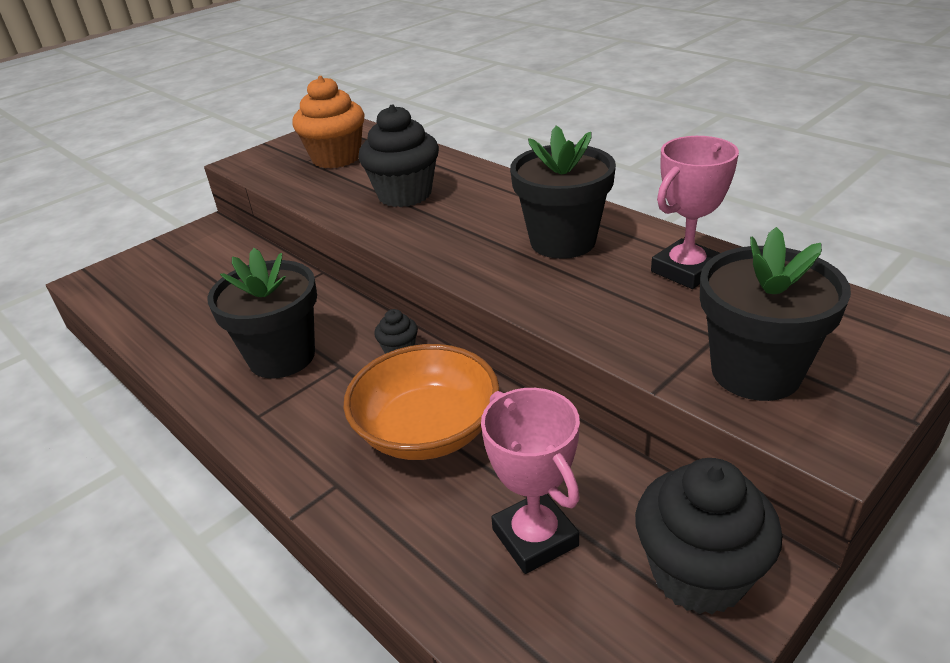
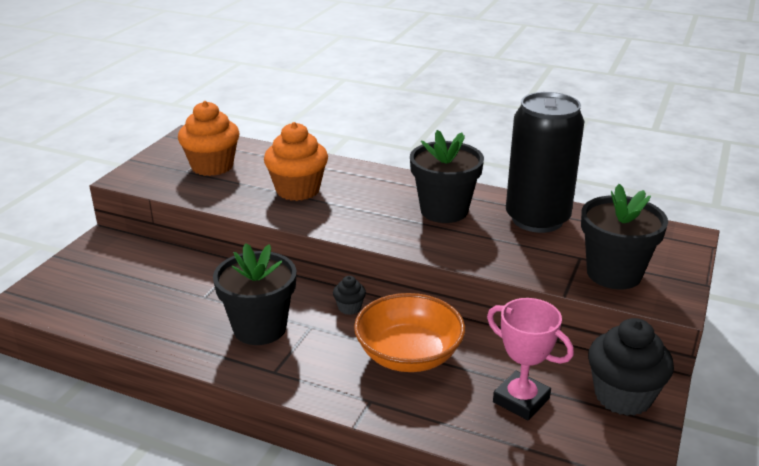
camera: 25 degrees left, 5 degrees down
black cupcake [358,104,439,207] -> orange cupcake [264,122,328,201]
pink trophy [651,136,739,289] -> black can [506,92,584,233]

